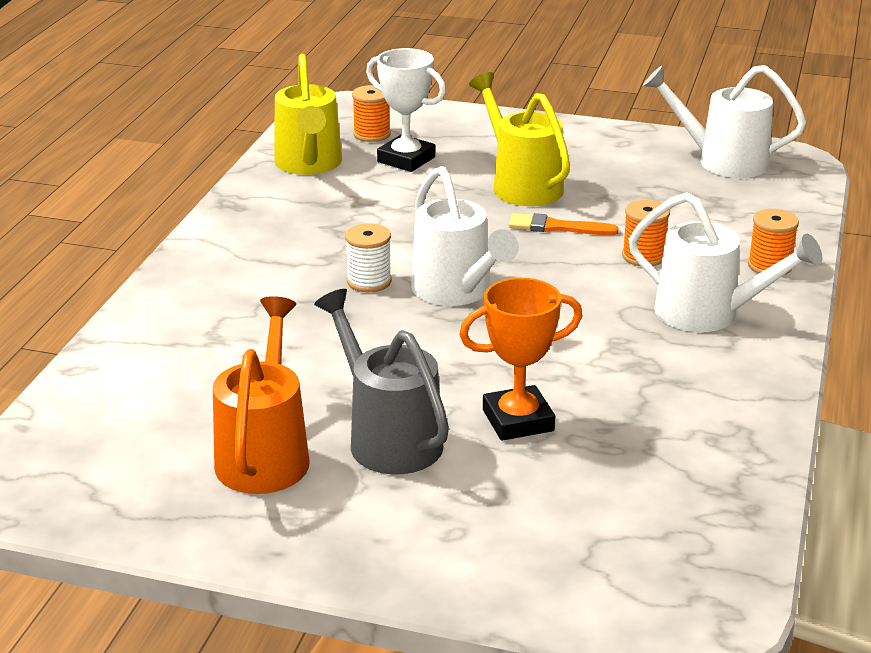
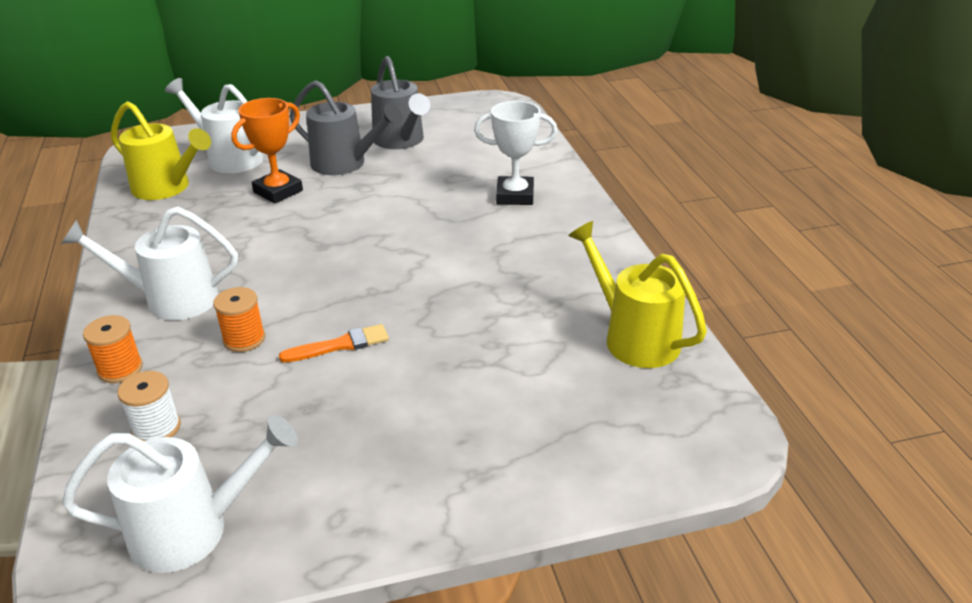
camera: 150 degrees right, 5 degrees up
orange watering can [213,296,310,494] -> grey watering can [371,56,430,149]
white spool [345,223,392,292] -> white spool moved to [117,371,181,441]
orange spool [352,85,391,142] -> none
white trophy [366,48,446,172] -> white trophy moved to [474,101,557,205]
white watering can [411,166,519,306] -> white watering can moved to [165,78,263,173]
yellow watering can [469,72,570,206] -> yellow watering can moved to [111,101,211,200]

